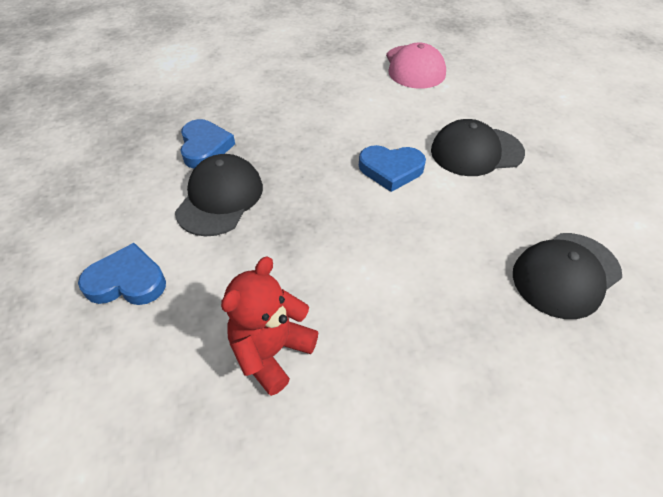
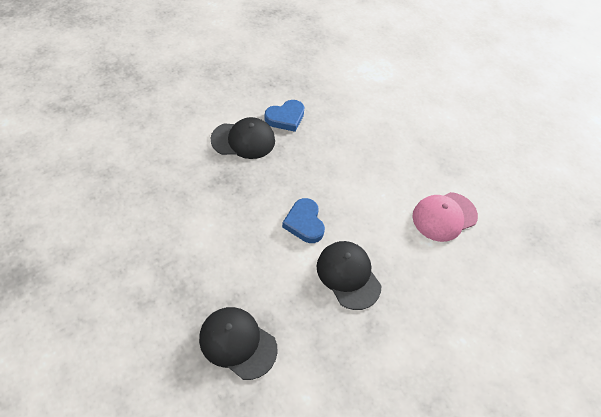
camera: 65 degrees right, 5 degrees up
blue heart [78,243,166,305] -> none
red teddy bear [221,256,318,396] -> none

